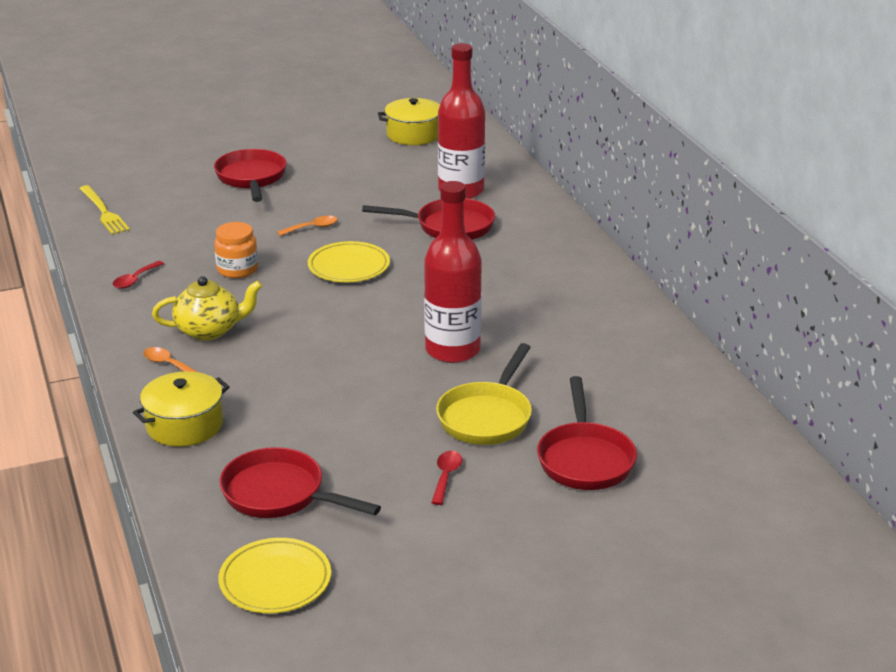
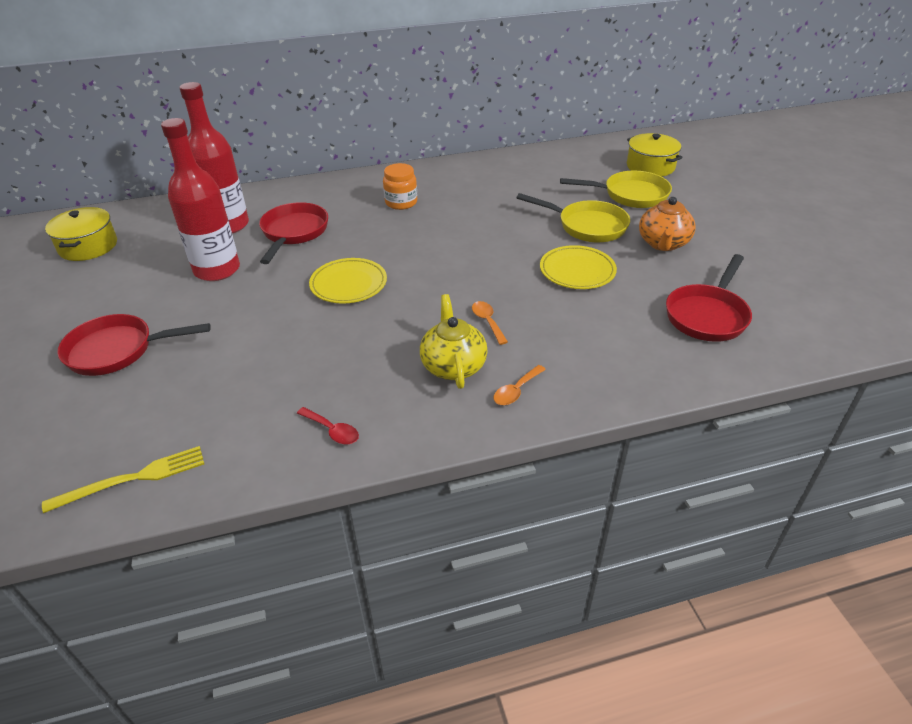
camera: 85 degrees left, 10 degrees up
yellow pot [133,371,230,447] -> yellow pot moved to [627,133,683,177]
orange jar [214,222,258,278] -> orange jar moved to [383,163,417,210]
yellow plate [219,538,331,613] -> yellow plate moved to [540,245,617,289]
orange spoon [277,216,338,236] -> orange spoon moved to [472,301,508,345]
red bottle [424,181,482,363] -> red bottle moved to [161,118,240,281]
red spoon [431,451,462,505] -> orange teapot [639,197,696,251]
red pan [537,376,637,490] -> yellow pan [560,171,672,208]

